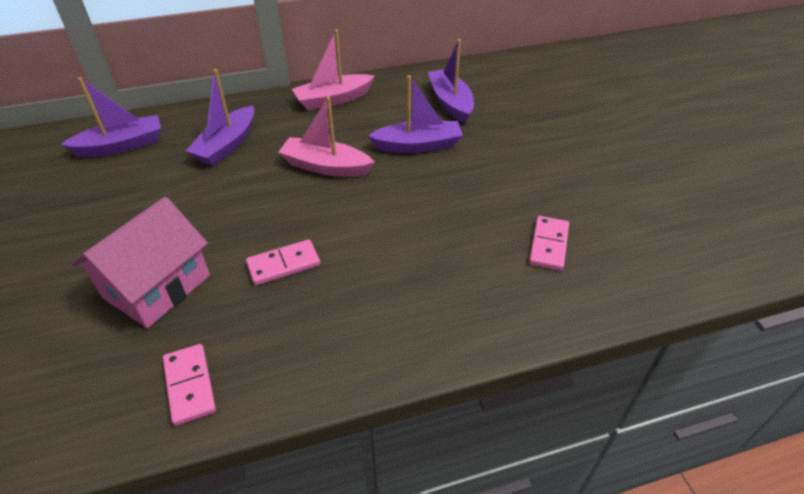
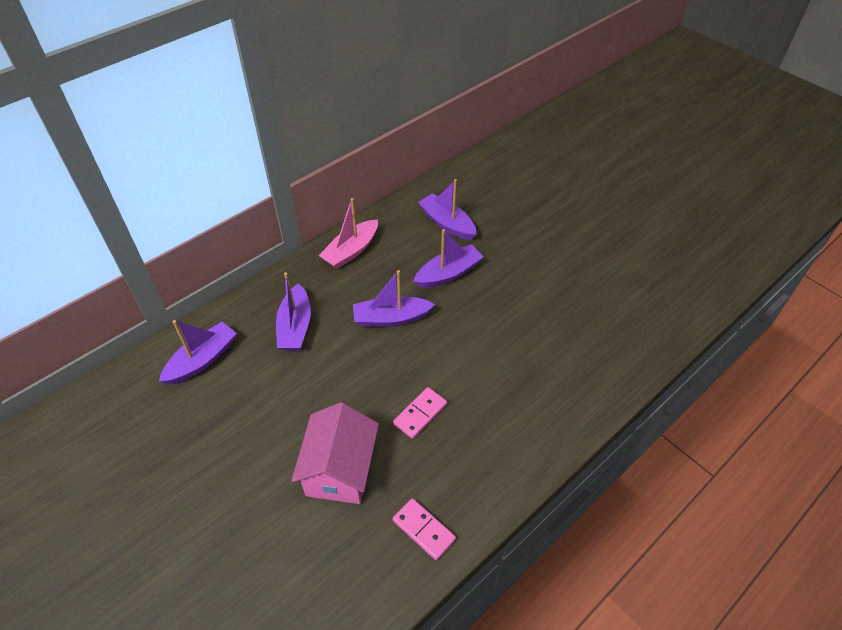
camera: 25 degrees left, 5 degrees up
pink boat [278,97,375,177] -> purple boat [353,270,435,327]
pink domino [529,216,569,271] -> none

